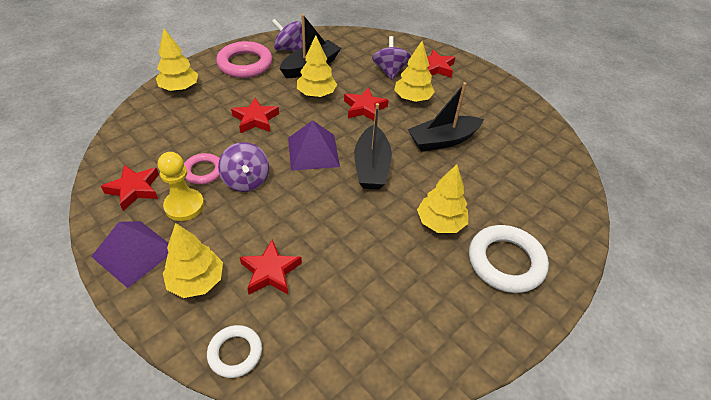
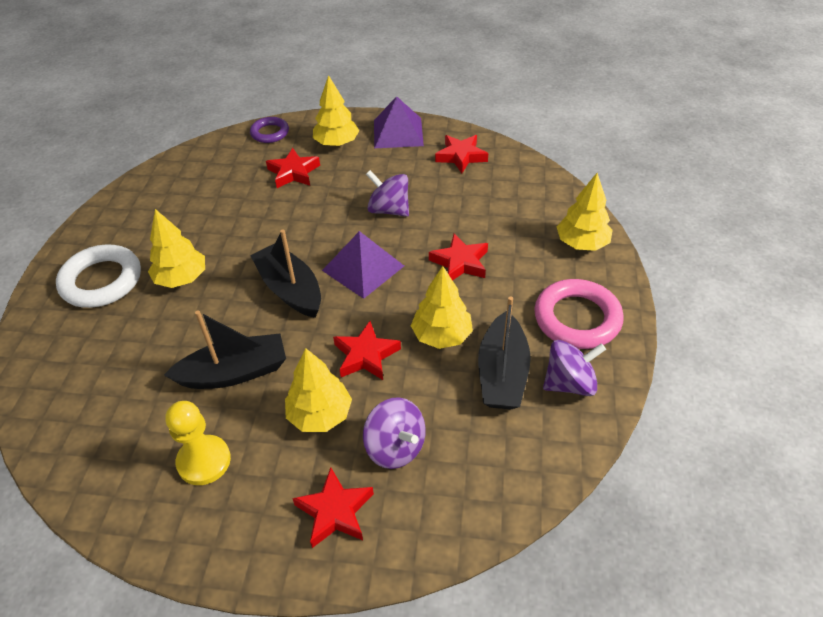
camera: 145 degrees right, 0 degrees up
yellow pawn [158,152,204,221] -> yellow pawn moved to [165,401,231,485]
pink ring [184,153,220,184] -> none
white ring [207,325,262,378] -> purple ring [250,117,289,143]
black boat [408,82,484,152] -> black boat turned 45 degrees clockwise [164,310,286,389]

